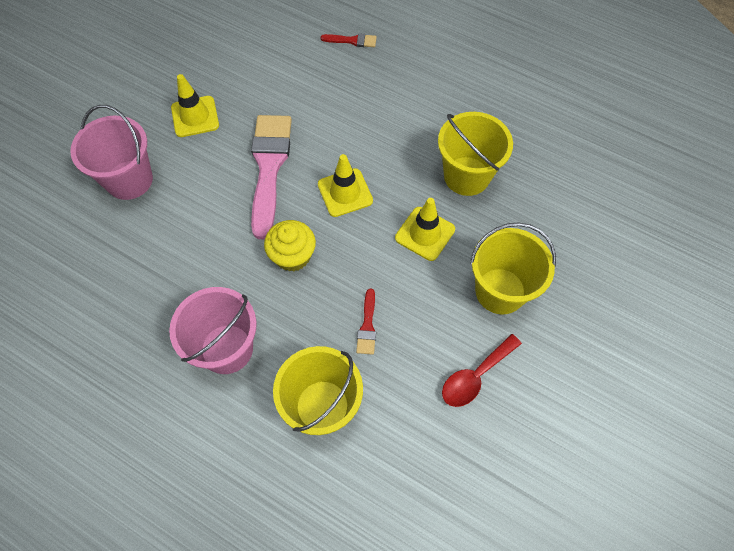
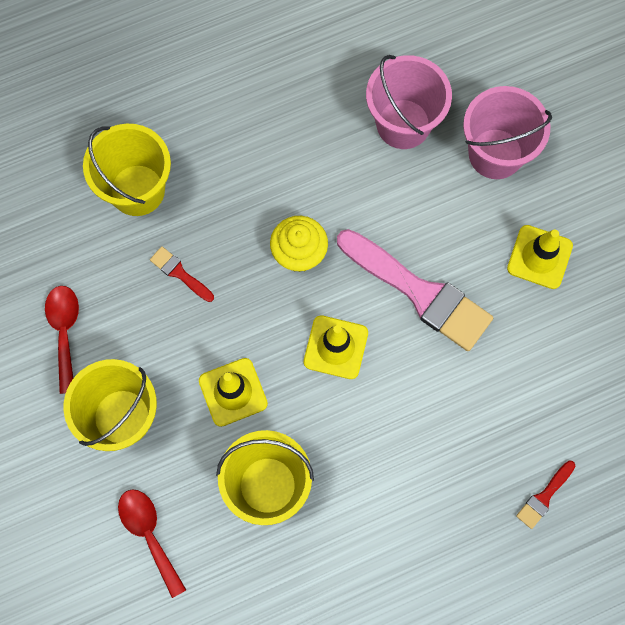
camera: 125 degrees right, 10 degrees up
pink bucket [169,287,257,374] -> pink bucket moved to [366,55,452,149]
none -> red spoon [118,490,186,598]

